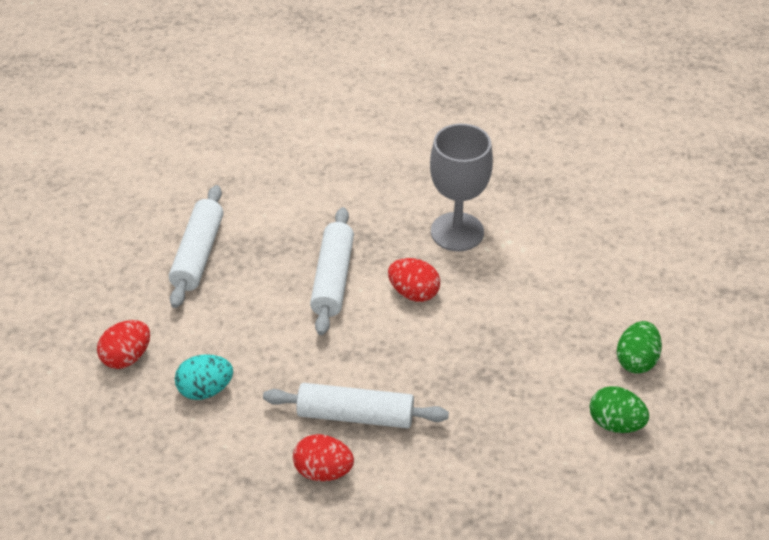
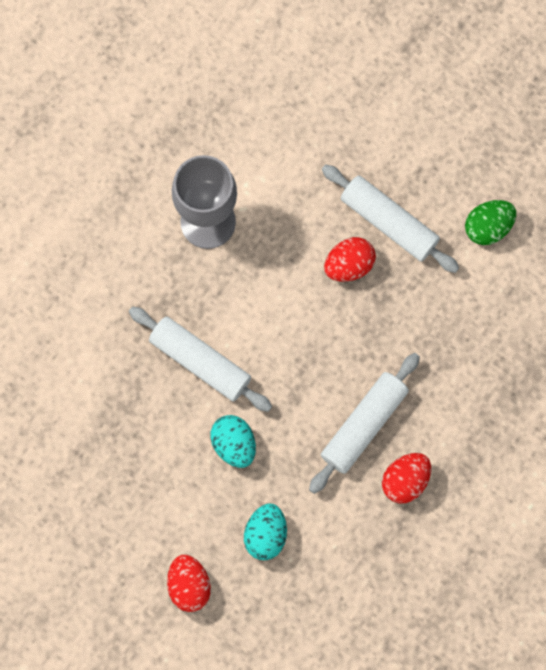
camera: 60 degrees left, 30 degrees up
white rolling pin [169,185,224,308] -> white rolling pin moved to [322,164,459,273]
red egg [388,258,440,302] -> red egg moved to [324,237,376,282]
green egg [617,321,662,374] -> none
none -> turquoise egg [210,415,256,468]

